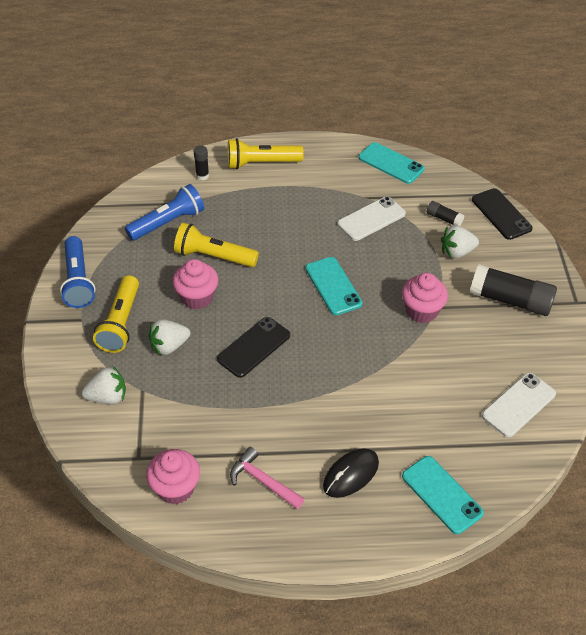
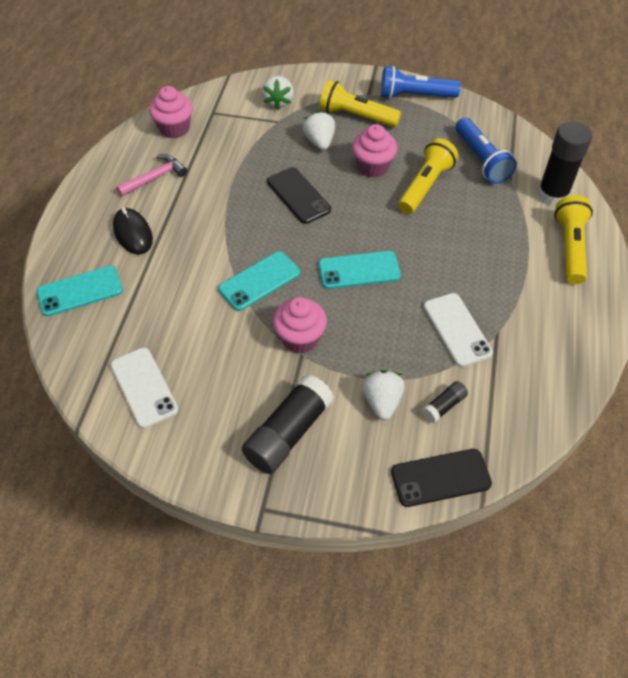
camera: 105 degrees right, 5 degrees up
black glue stick [194,145,209,180] -> black glue stick [537,122,592,206], size x2.07
turquoise phone [359,142,424,184] -> turquoise phone moved to [218,251,300,311]

